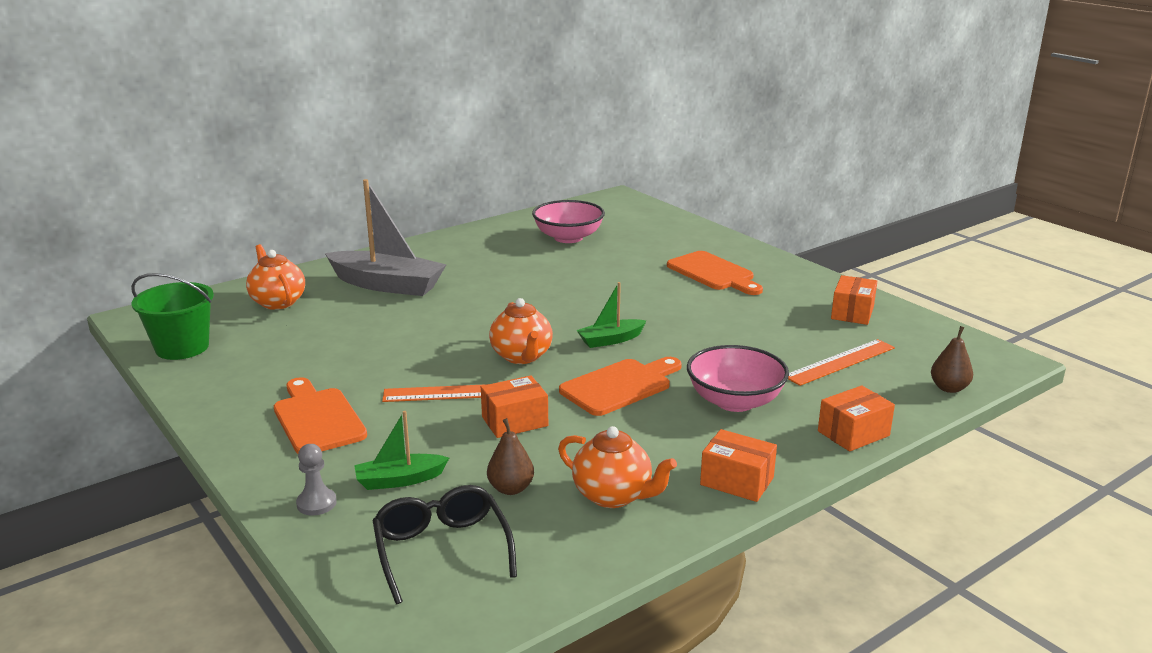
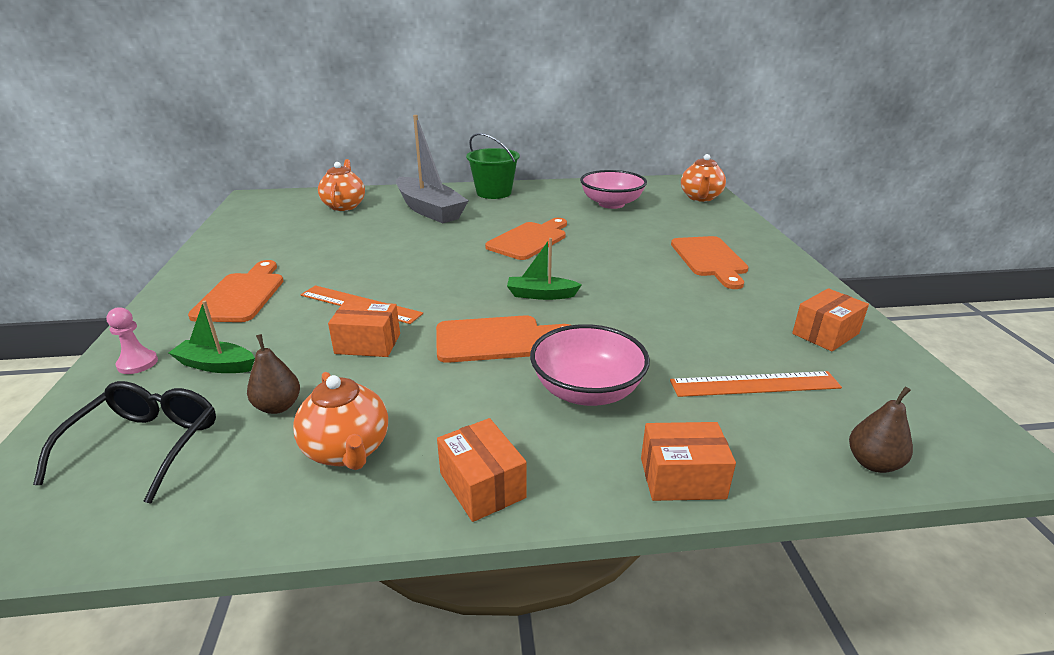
camera: 30 degrees right, 5 degrees up
green bucket [131,273,214,360] -> green bucket moved to [466,133,520,199]
grey pawn [296,444,337,515] -> pink pawn [106,307,158,374]
orange teapot [489,298,553,364] -> orange teapot moved to [681,154,726,202]
none -> orange cutting board [485,218,567,260]

